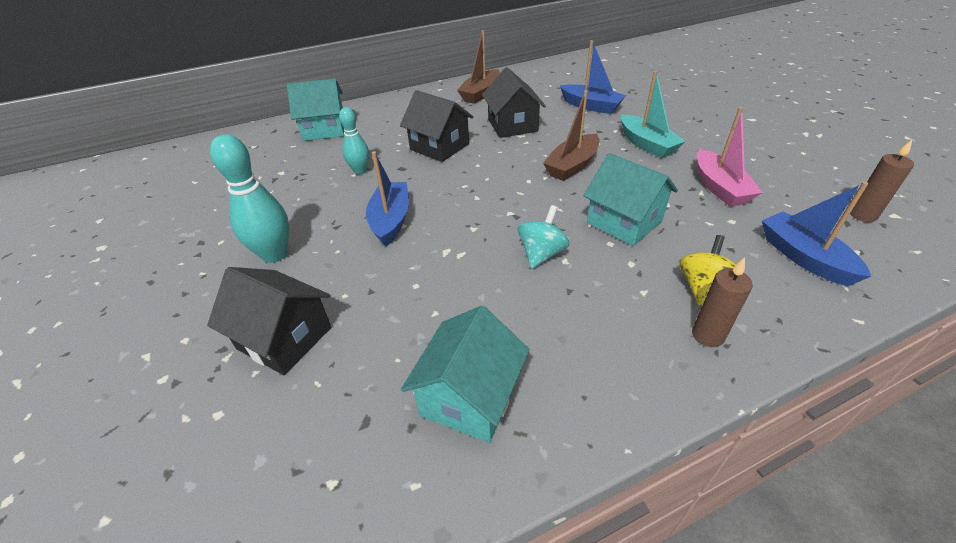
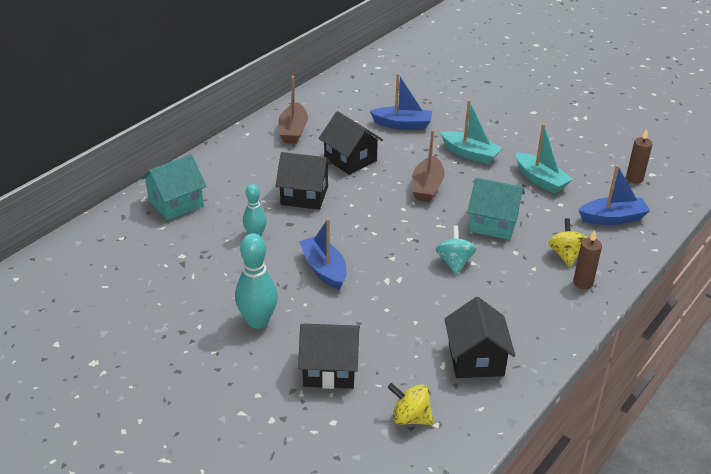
camera: 30 degrees left, 5 degrees down
turquoise house [401,306,530,443] -> black house [444,297,515,378]
pink boat [697,107,763,207] -> turquoise boat [516,124,573,194]
blue boat [762,182,871,286] -> blue boat turned 135 degrees clockwise [579,165,650,225]
none -> yellow spinning top [388,383,434,425]

